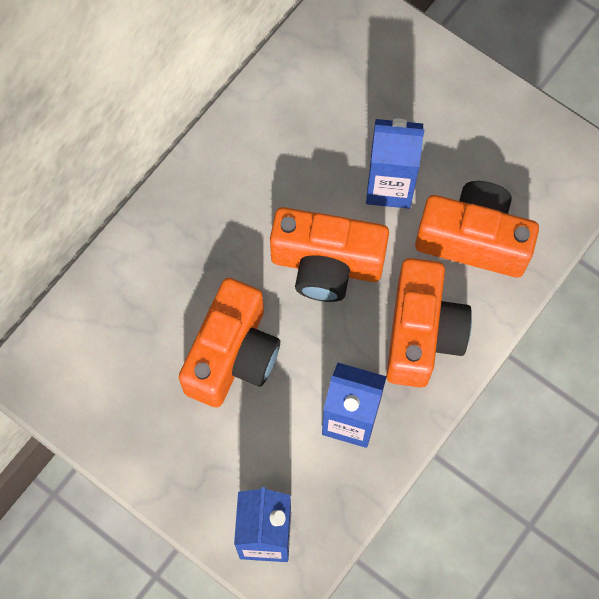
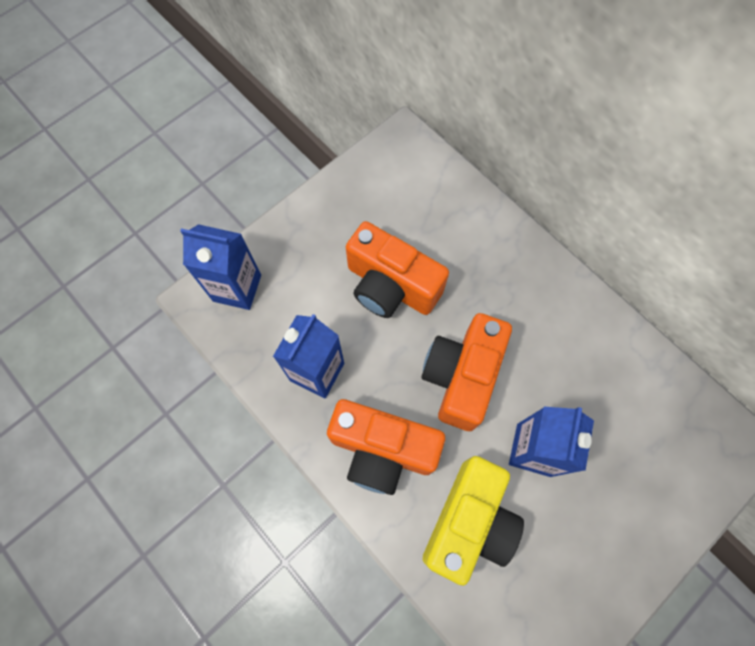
camera: 100 degrees right, 0 degrees up
orange camera [415,181,539,278] -> yellow camera [423,456,524,586]

